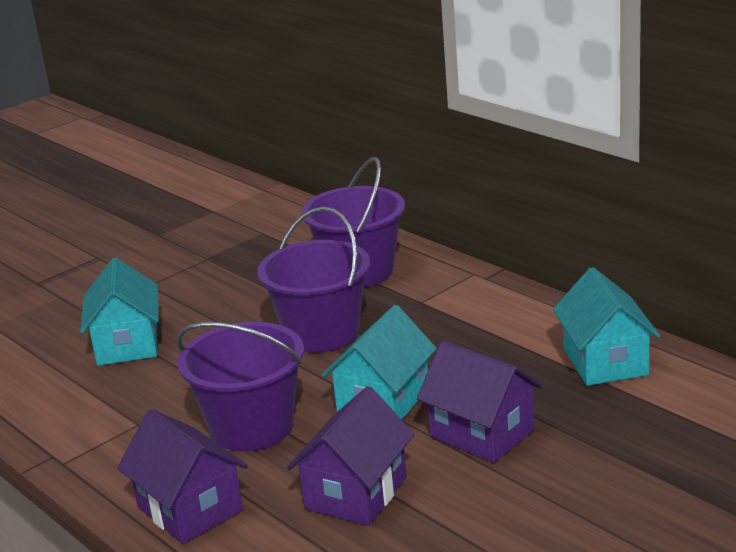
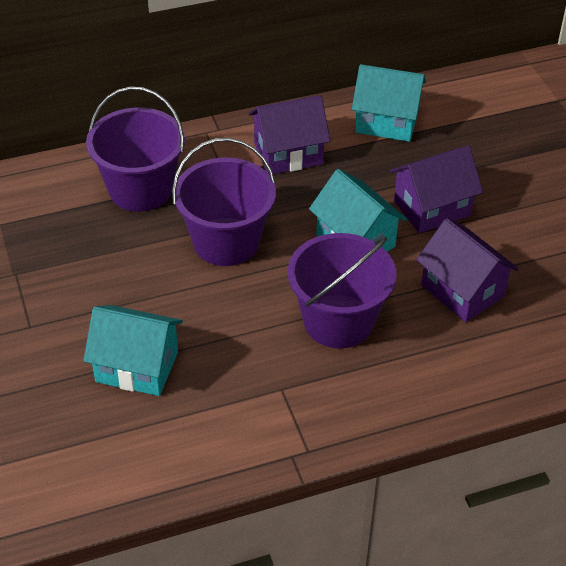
camera: 70 degrees left, 20 degrees up
purple house [117,409,248,544] -> purple house moved to [248,95,330,174]

